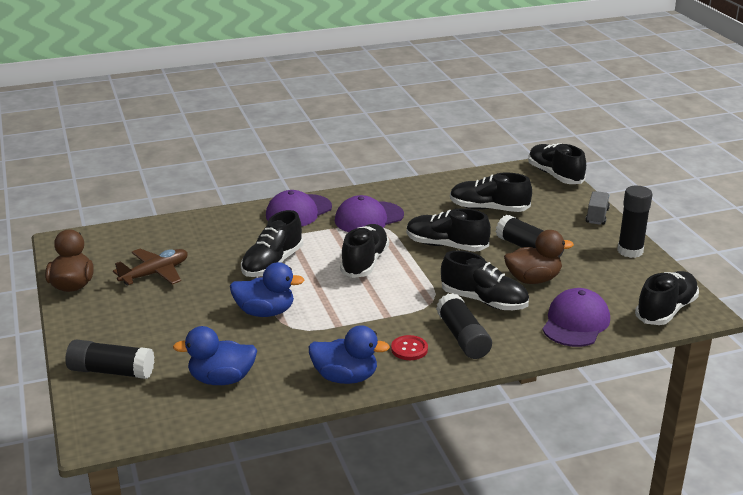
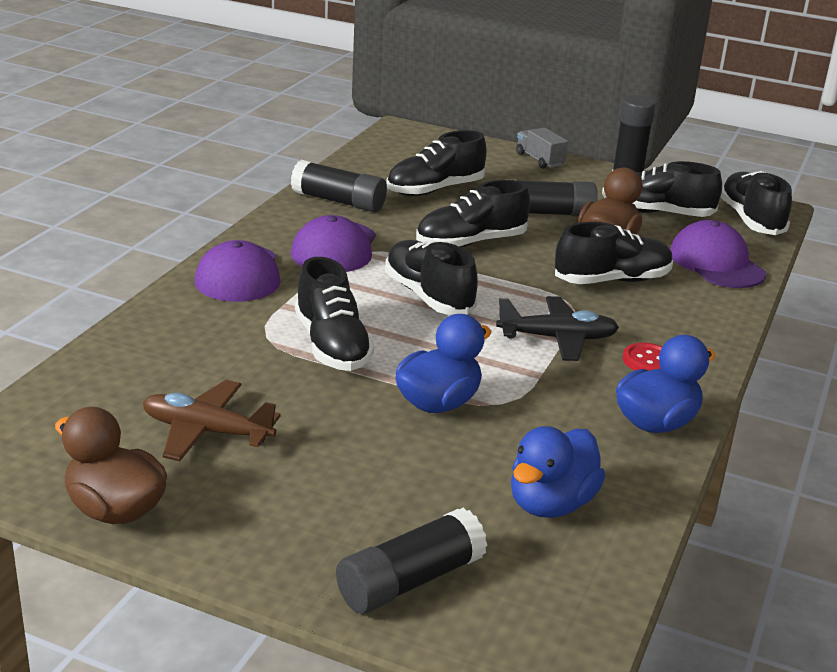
camera: 50 degrees left, 0 degrees up
brown plane [113,249,188,285] -> brown plane turned 75 degrees counterclockwise [143,380,281,461]
black glue stick [436,293,492,359] -> black glue stick moved to [291,160,387,212]
black shoe [528,143,586,184] -> black shoe moved to [602,161,722,217]
none -> black plane [496,296,619,361]

